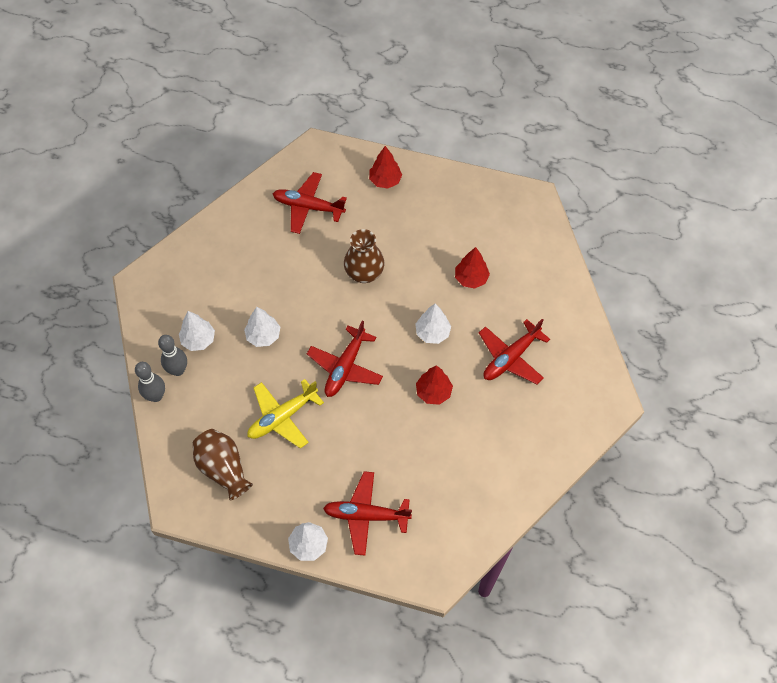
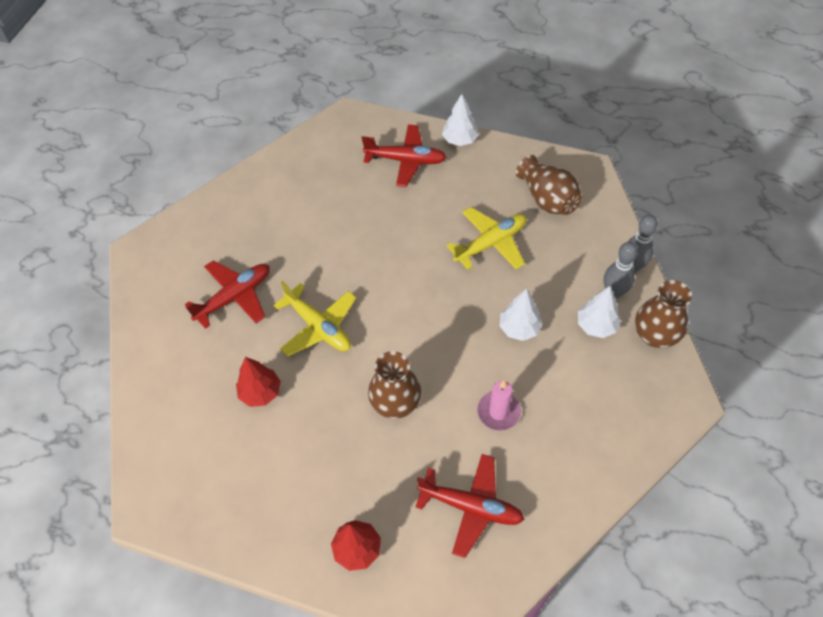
camera: 175 degrees left, 5 degrees down
red plane [307,321,383,397] -> none
white tree [415,304,451,344] -> yellow plane [273,281,357,357]
red tree [416,365,453,405] -> none
none -> pink candle [477,380,521,431]
none -> brown vase [635,280,692,348]

